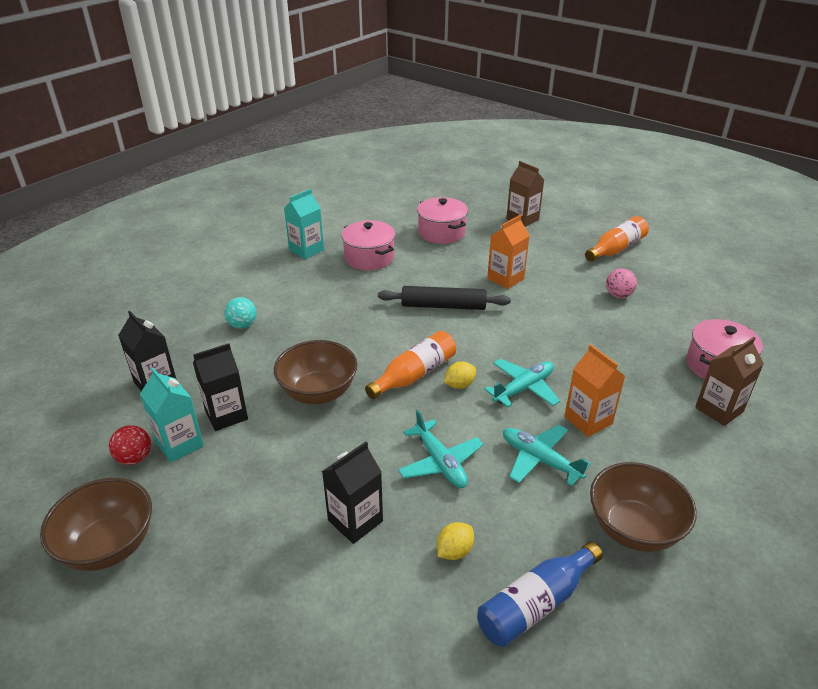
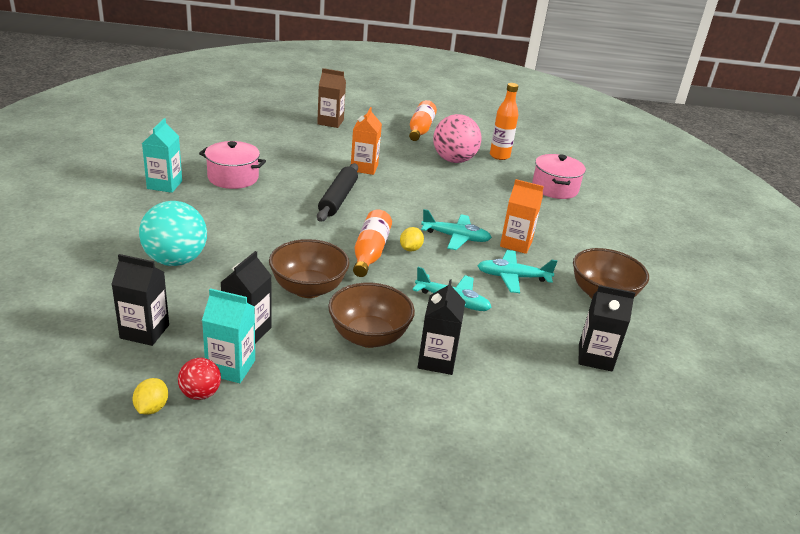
camera: 40 degrees left, 5 degrees down
brown bowl [40,478,152,571] -> brown bowl moved to [328,283,415,348]
turquoise ball [224,297,257,329] -> turquoise ball [139,201,207,266], size x1.94
black rolling pin [378,286,511,310] -> black rolling pin turned 45 degrees counterclockwise [317,163,358,222]
pink pot [417,197,468,244] -> none
yellow lemon [437,522,474,560] -> yellow lemon moved to [132,378,168,415]
blue bottle [477,542,603,647] -> black carton [578,285,635,372]
turquoise plane [484,359,560,407] -> turquoise plane turned 90 degrees clockwise [421,209,492,250]
pink ball [606,268,637,298] -> pink ball [433,114,481,163], size x1.94
brown carton [695,337,764,426] -> none
none -> orange bottle [490,83,518,160]

